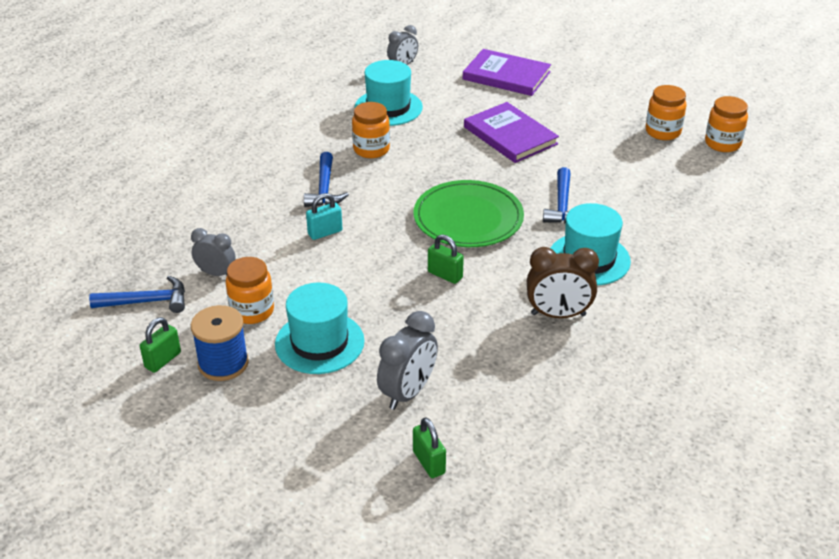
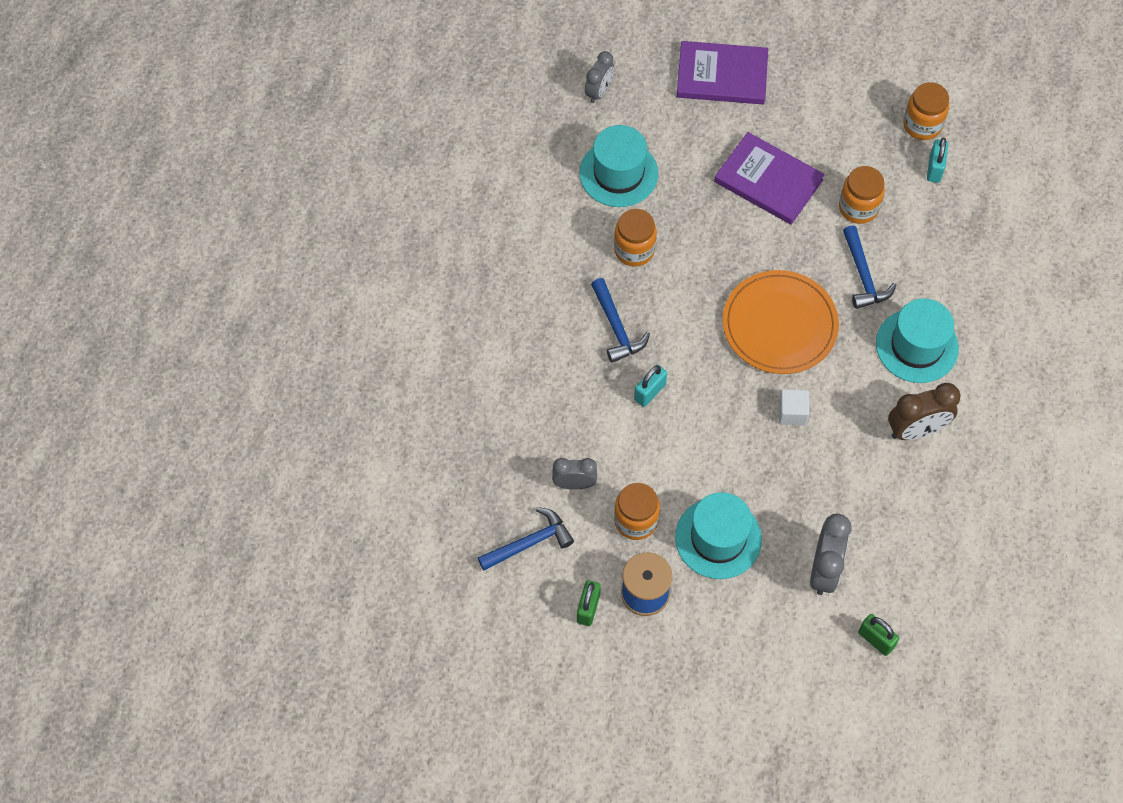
camera: 20 degrees left, 25 degrees up
green plate [414,180,524,247] -> orange plate [723,270,839,374]
green padlock [428,234,464,284] -> white cube [779,389,809,425]
orange jar [705,96,748,152] -> orange jar moved to [839,166,885,224]
none -> turquoise padlock [927,138,948,183]

